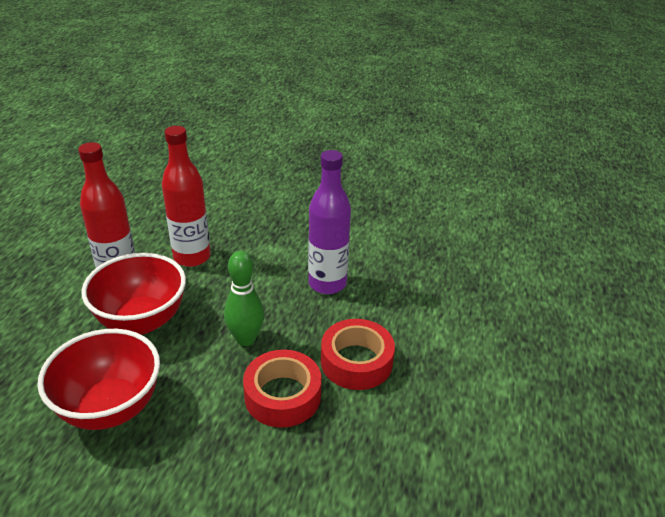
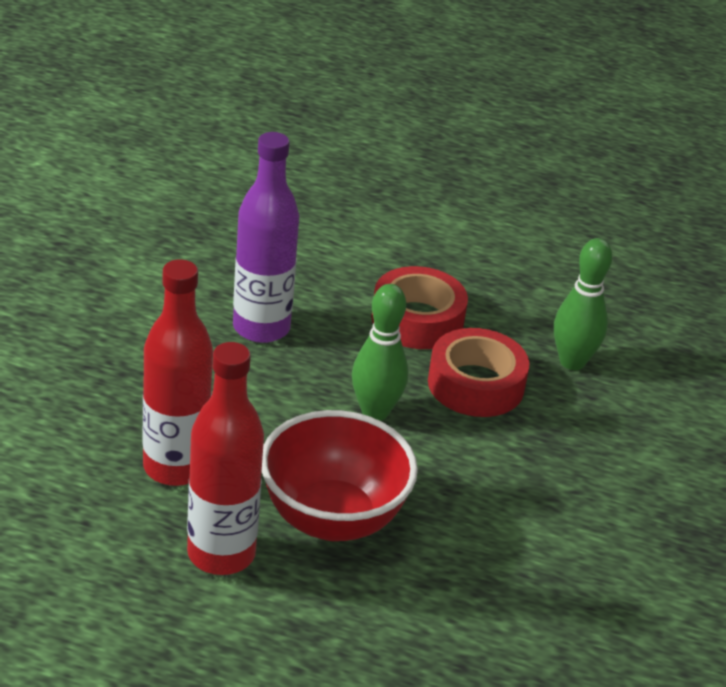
camera: 90 degrees left, 0 degrees up
red bowl [37,329,160,430] -> none
none -> green bowling pin [554,238,612,370]

